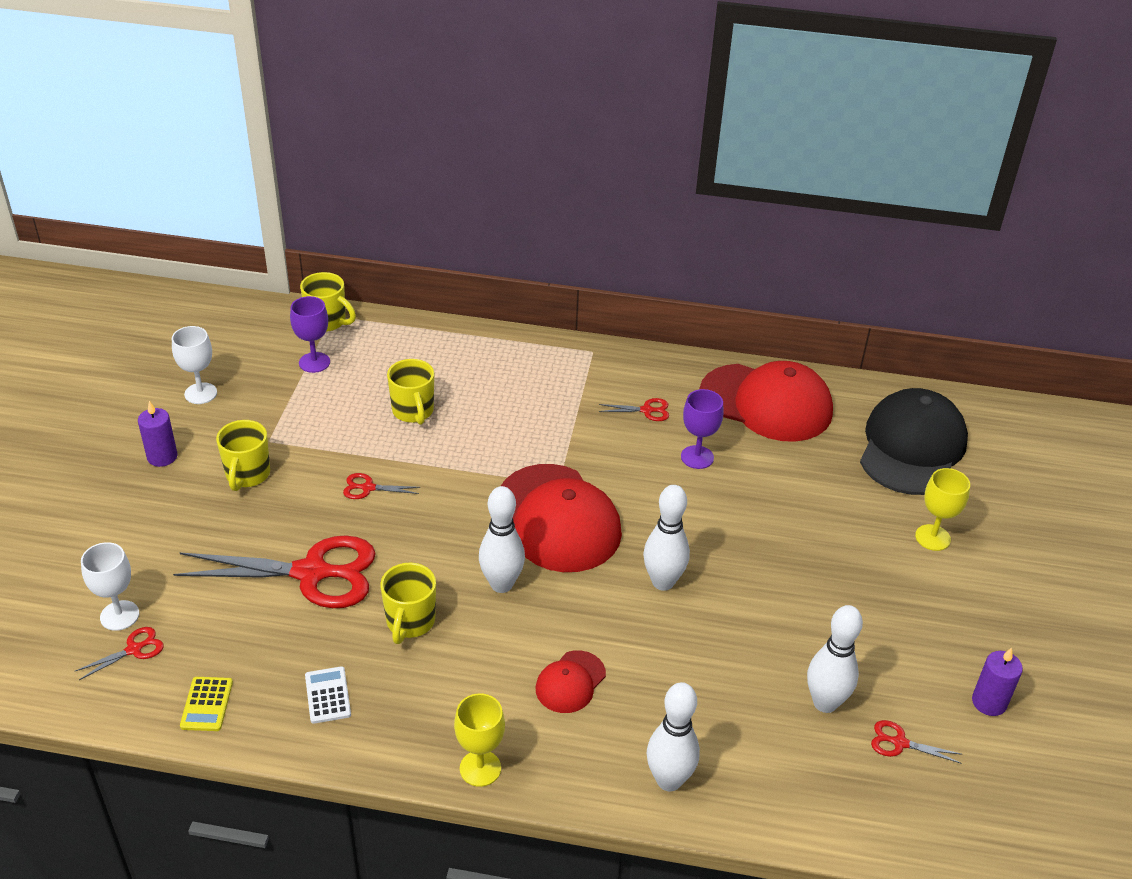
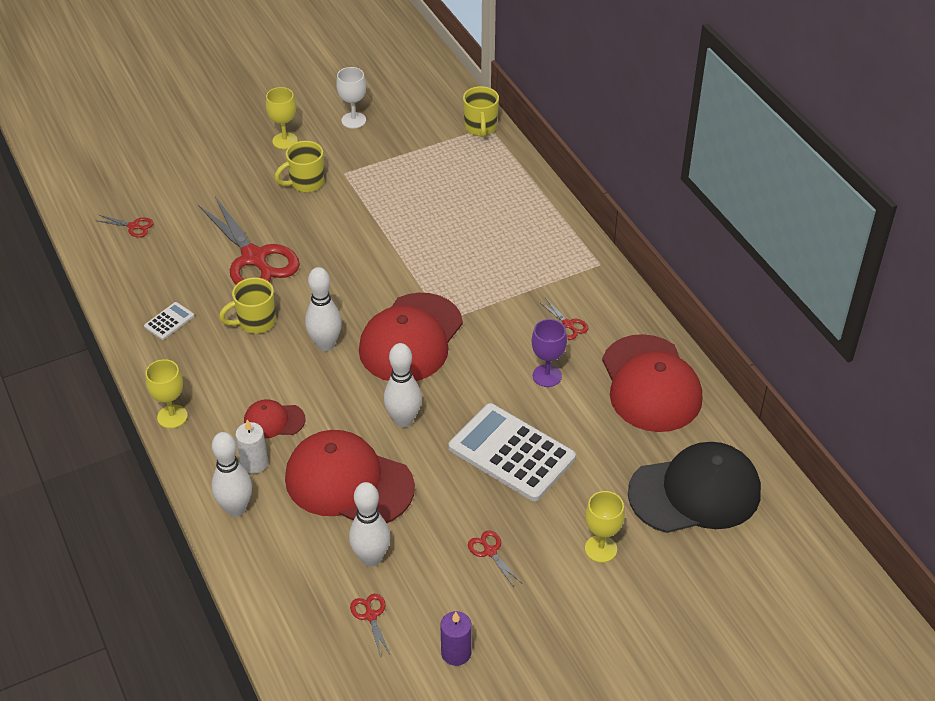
camera: 55 degrees right, 5 degrees up
white goblet [81,542,139,631] -> none
purple candle [138,401,178,467] -> yellow goblet [266,87,298,149]
yellow calculator [180,677,233,731] -> none
purple goblet [290,296,330,373] -> none
red scissors [343,473,420,499] -> red scissors moved to [468,531,522,587]
yellow mug [387,359,434,425] -> none
none -> white candle [235,420,268,474]
none -> red cap [285,430,415,523]
none -> white calculator [448,403,576,501]

